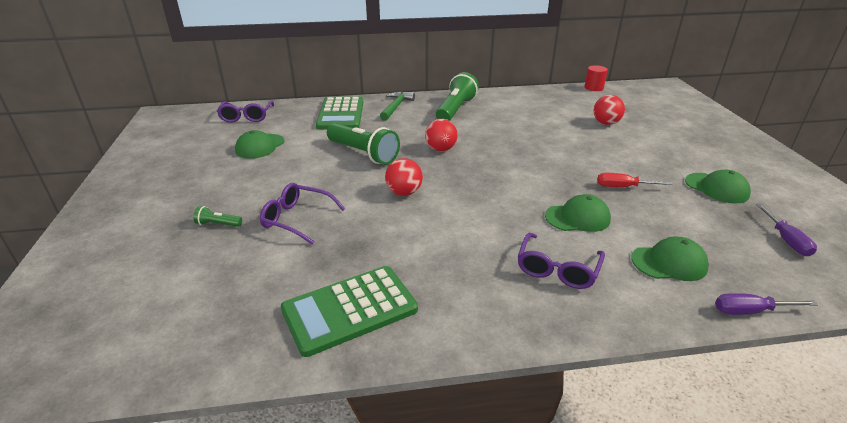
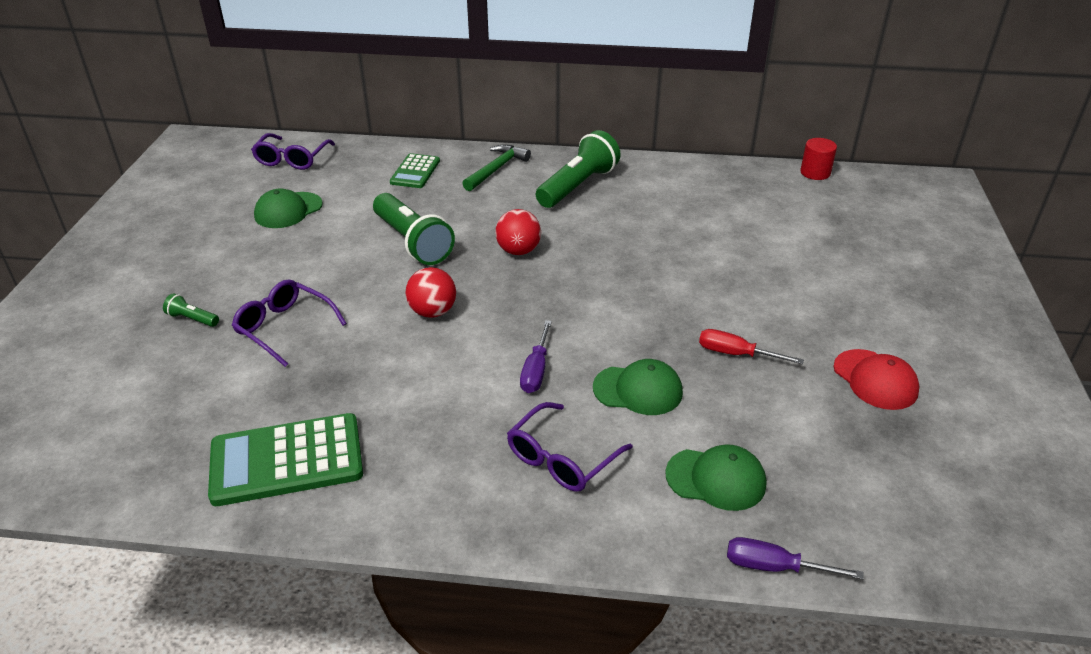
camera: 15 degrees right, 5 degrees up
green calculator [316,97,363,130] -> green calculator [390,153,440,188], size x0.59
red ball [593,95,625,125] -> none
green cap [685,170,751,204] -> red cap [834,349,920,410]
purple screwdriver [756,204,817,256] -> purple screwdriver moved to [520,320,552,393]

